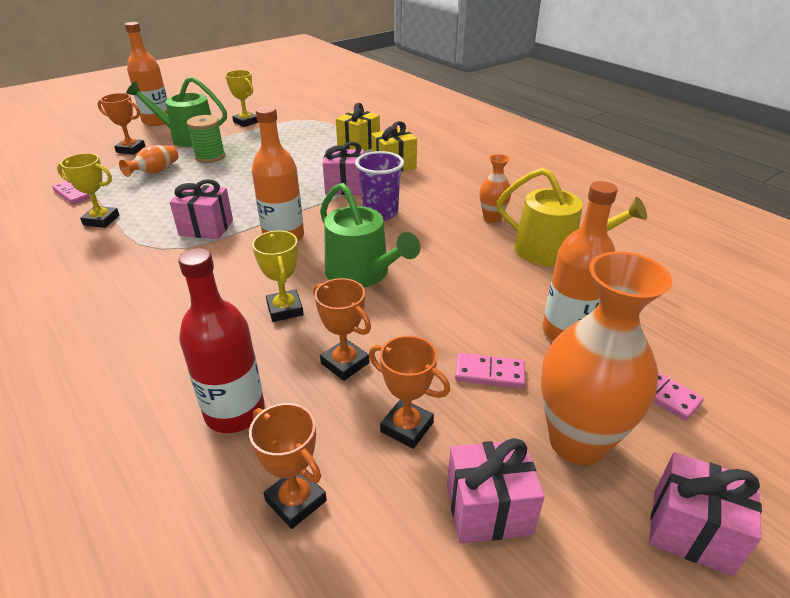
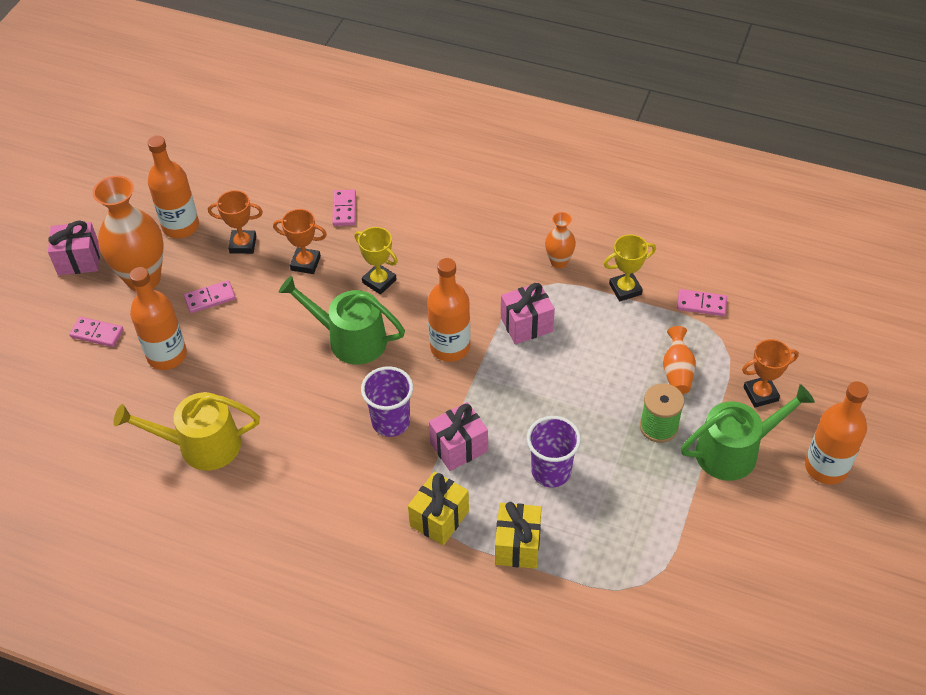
camera: 150 degrees right, 15 degrees up
red bottle [178,248,265,433] -> pink domino [332,190,356,226]
yellow trophy [225,70,258,127] -> none
orange trophy [249,403,327,529] -> none
pink gift [447,438,545,543] -> orange bottle [148,136,199,239]
orange vase [480,154,511,223] -> orange vase moved to [545,212,576,269]
none -> purple cup [527,416,581,487]

